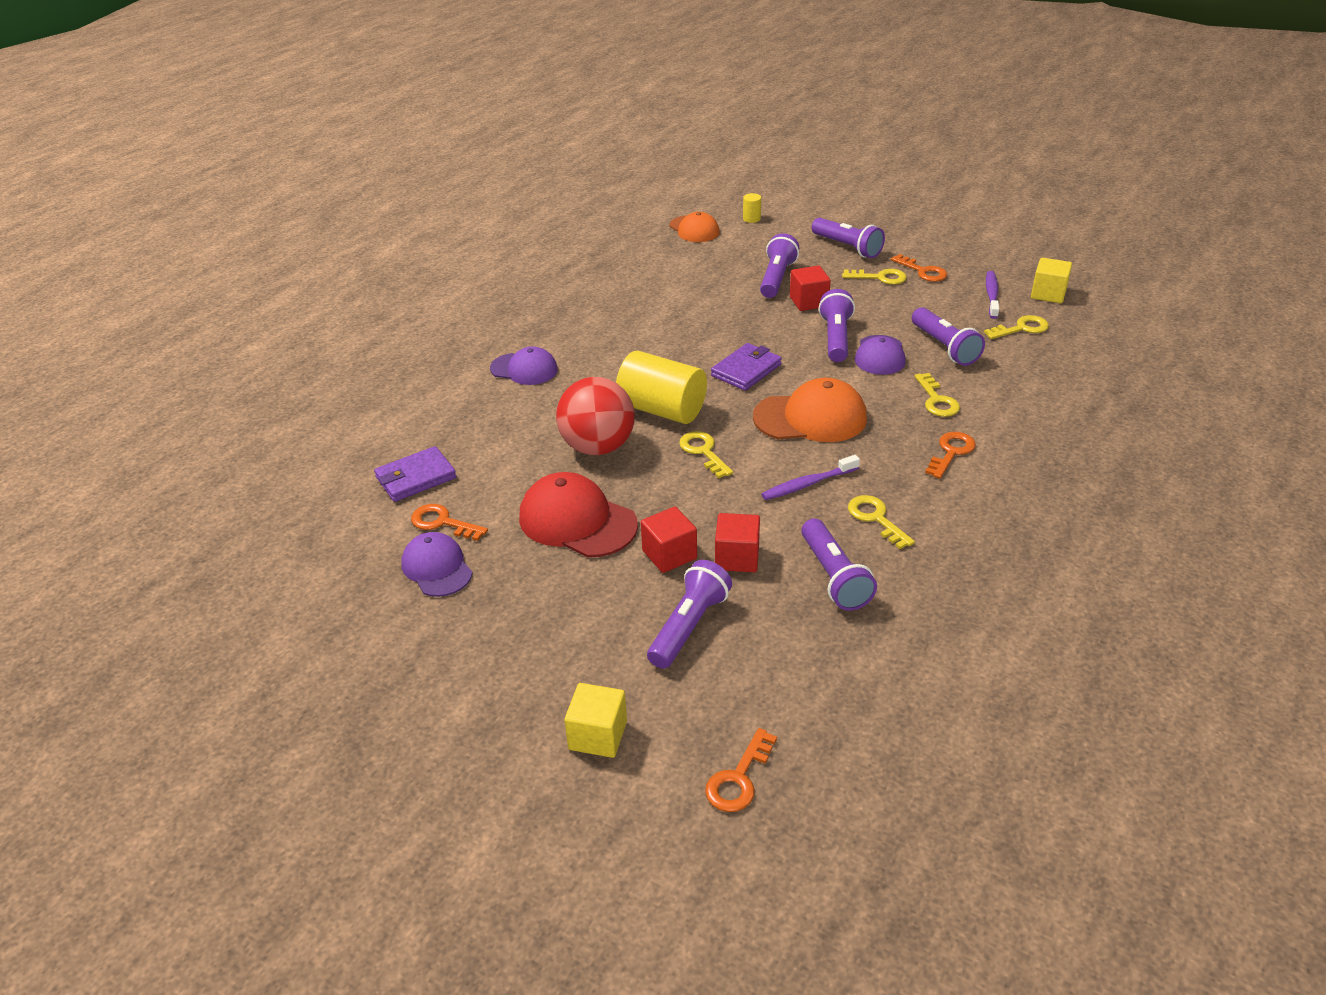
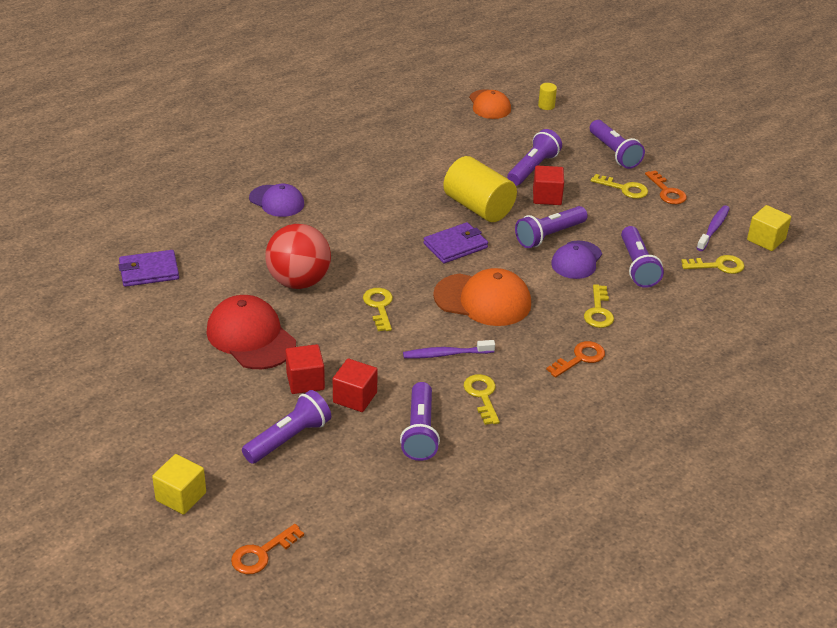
camera: 15 degrees right, 0 degrees up
purple cap [401,532,473,597] -> none
orange key [411,504,488,541] -> none
yellow cylinder [616,351,707,424] -> yellow cylinder moved to [443,156,517,222]
purple flashlight [819,289,855,362] -> purple flashlight turned 150 degrees counterclockwise [515,206,588,248]

